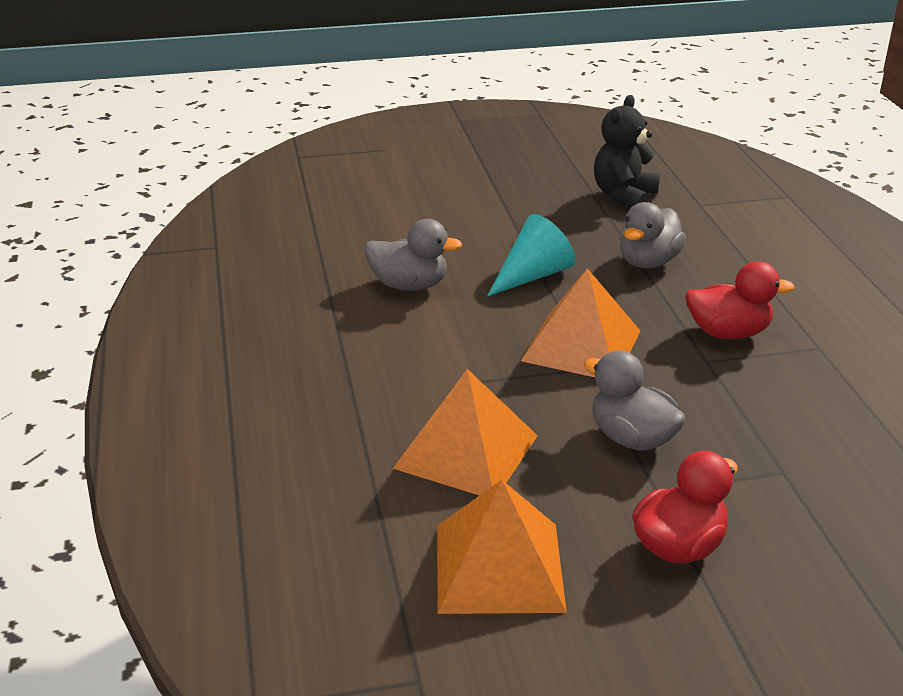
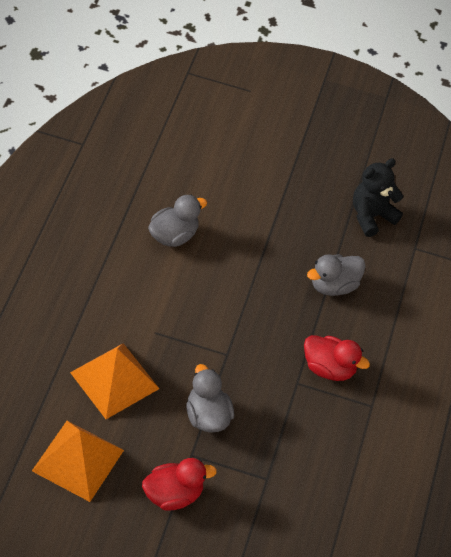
camera: 20 degrees right, 20 degrees up
grey duck [365,219,462,291] -> grey duck turned 75 degrees counterclockwise [148,195,207,247]
turquoise cone [488,214,575,296] -> none
orange pyramid [521,268,640,377] -> none

